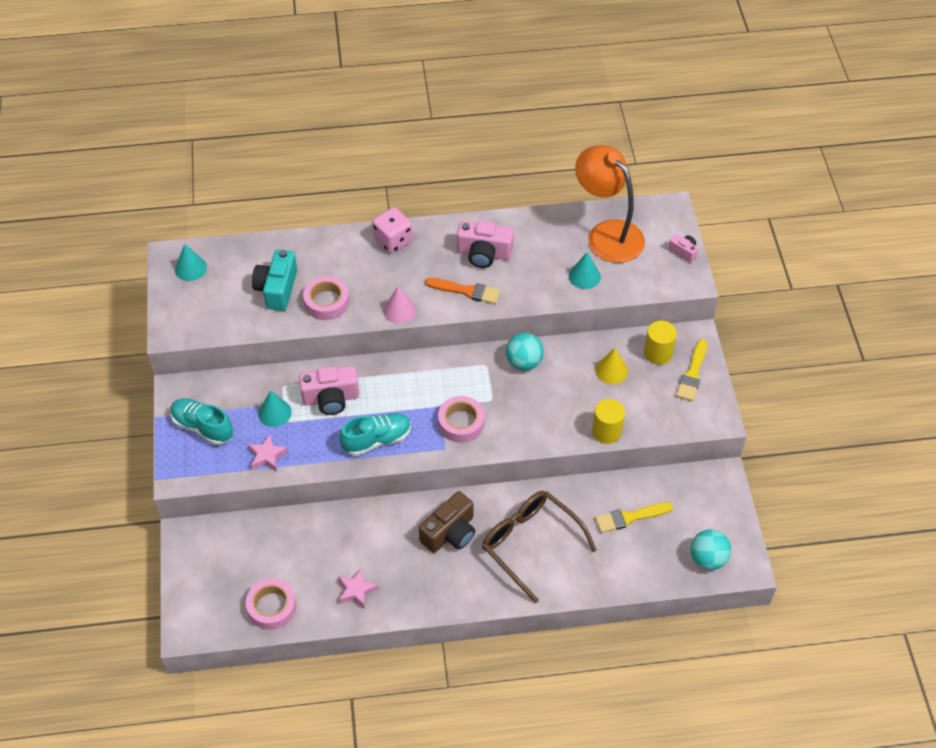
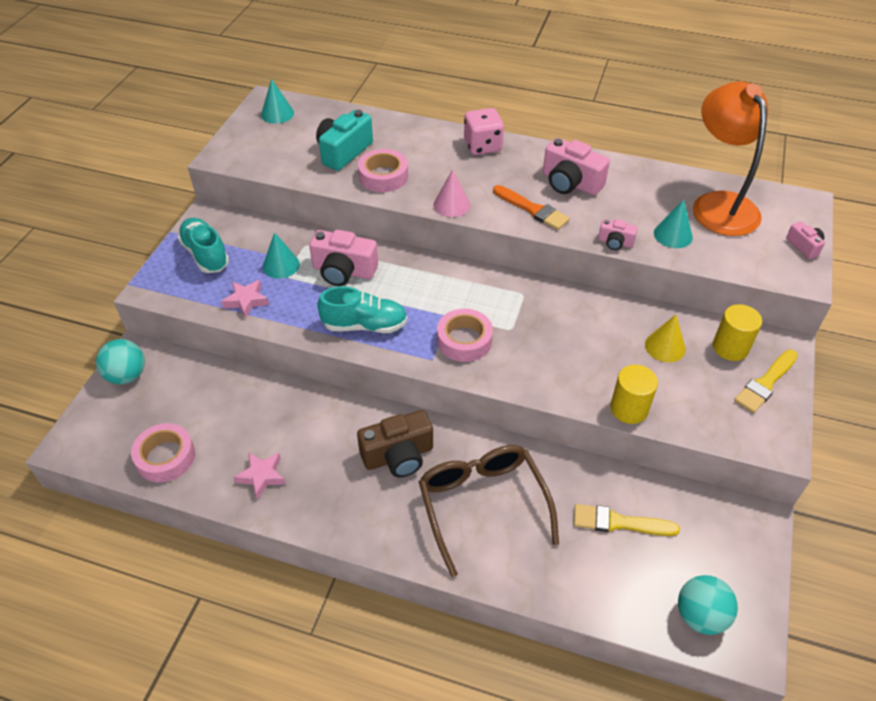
camera: 25 degrees right, 5 degrees down
turquoise ball [506,333,544,371] -> turquoise ball moved to [96,339,145,384]
none -> pink camera [598,219,638,250]

